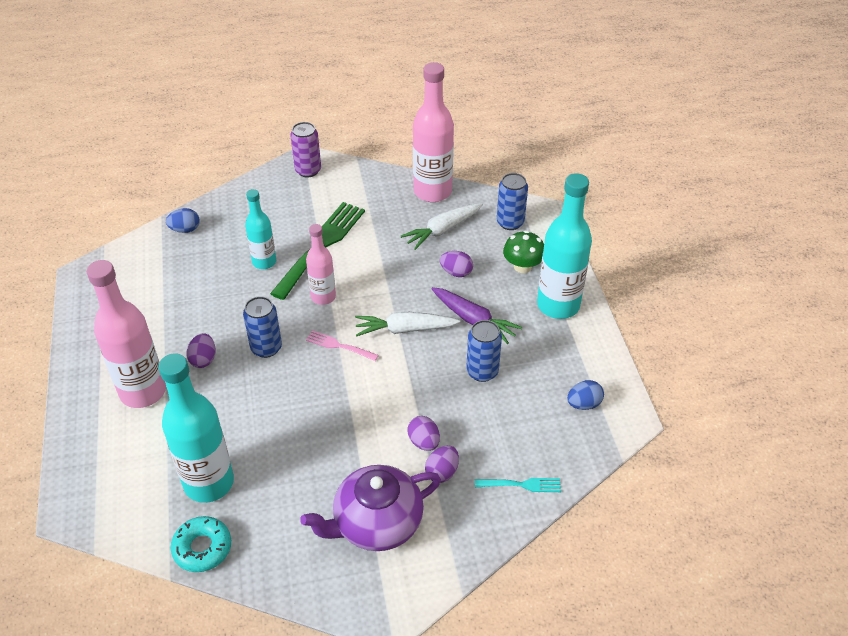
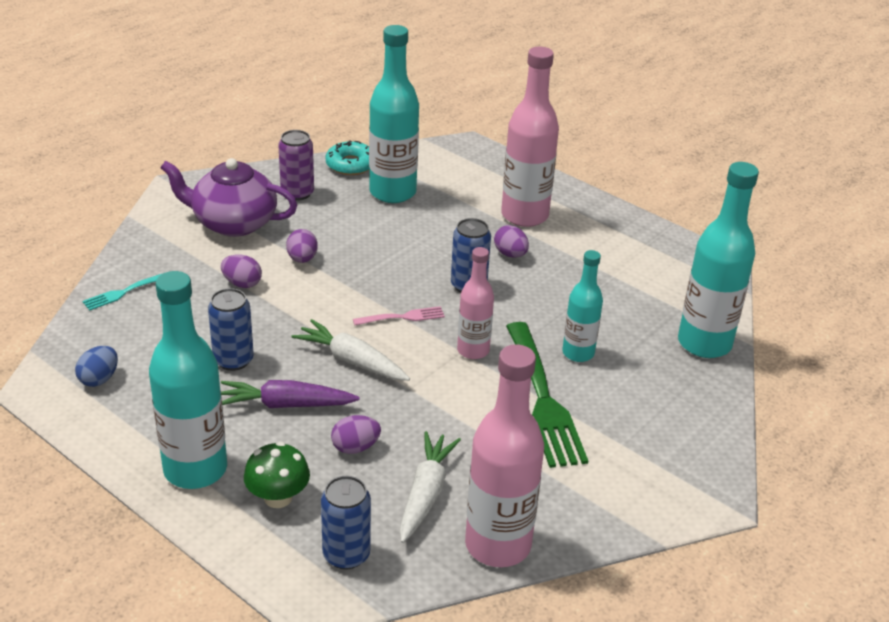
camera: 140 degrees right, 10 degrees down
blue egg [166,208,200,233] -> turquoise bottle [678,162,759,358]
purple can [290,122,321,177] -> purple can moved to [278,130,314,201]
purple teapot [300,465,441,551] -> purple teapot turned 105 degrees counterclockwise [160,158,297,237]
white carrot [355,312,460,336] -> white carrot turned 105 degrees counterclockwise [291,319,410,381]
purple egg [425,445,459,483] -> purple egg moved to [286,229,318,263]

